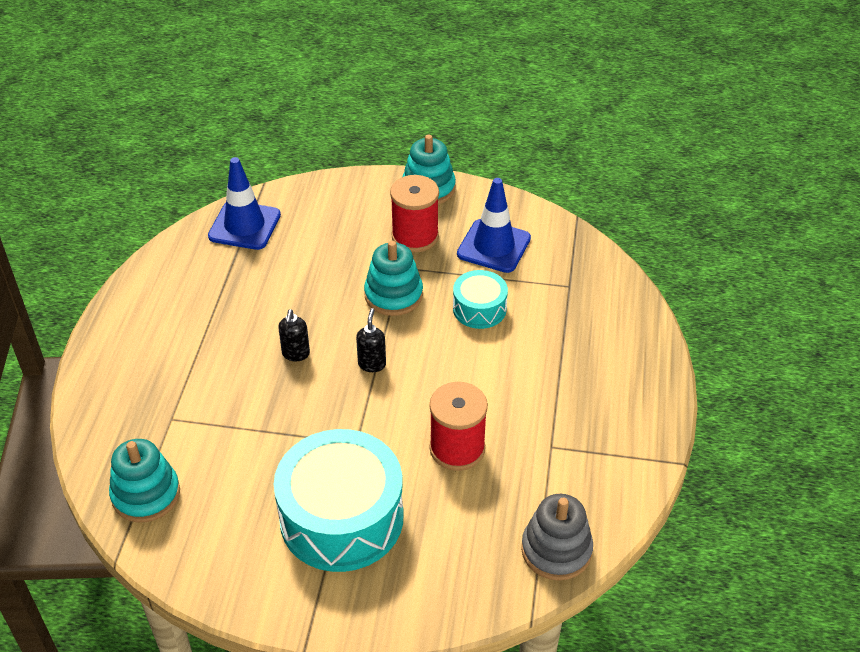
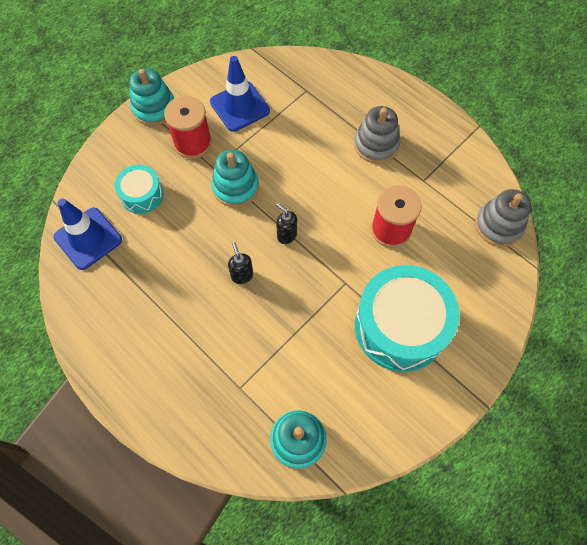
camera: 55 degrees left, 20 degrees up
black soap dispenser [278,309,310,361] -> black soap dispenser turned 150 degrees counterclockwise [228,242,253,284]
turquoise drum [453,270,508,329] -> turquoise drum moved to [115,165,163,214]
none -> grey stacking toy [354,106,400,164]

